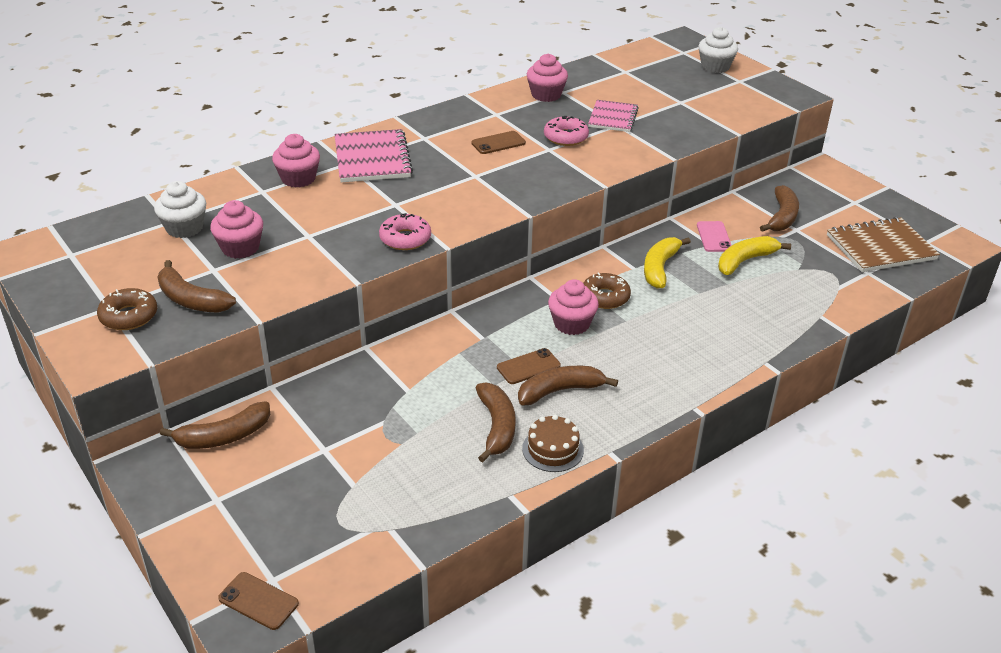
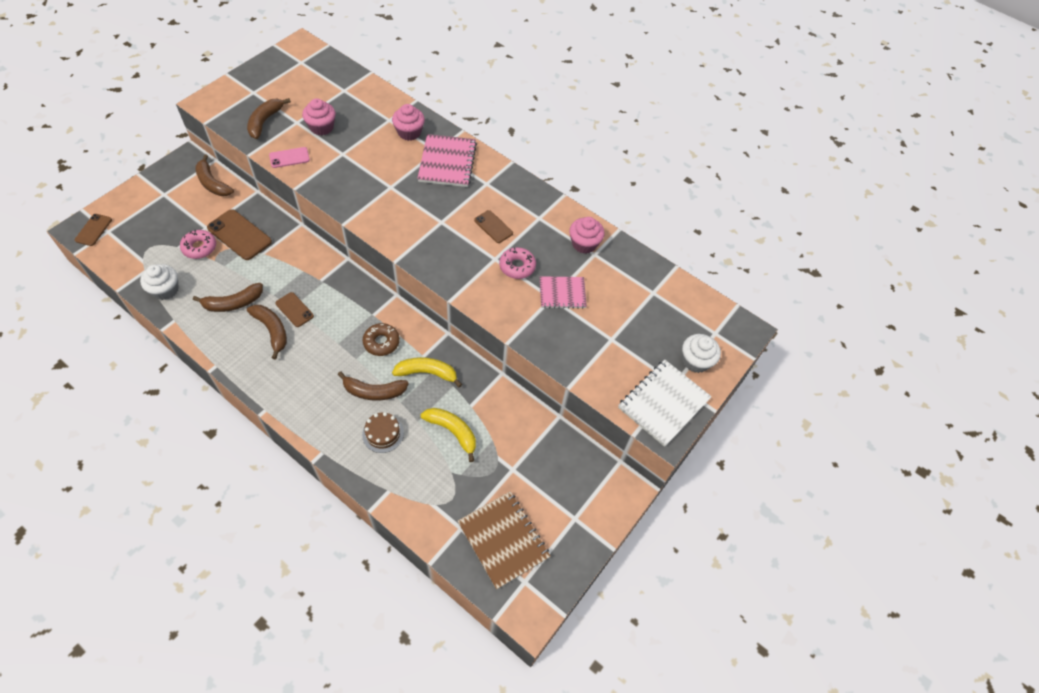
camera: 70 degrees right, 20 degrees up
brown donut [97,288,157,330] -> none
white cupcake [154,181,206,238] -> white cupcake moved to [140,264,179,300]
pink notebook [334,129,413,182] -> pink notebook turned 60 degrees counterclockwise [417,134,477,187]
pink donut [379,213,431,250] -> pink donut moved to [180,230,216,259]
brown cake [522,415,584,472] -> brown cake moved to [362,412,404,453]
pink cupcake [548,279,599,335] -> none
pink phone [697,221,732,252] -> pink phone moved to [269,147,310,168]
brown banana [760,185,799,232] -> brown banana moved to [337,371,409,401]
none -> brown phone [207,209,272,260]
none -> white notebook [618,360,712,447]

